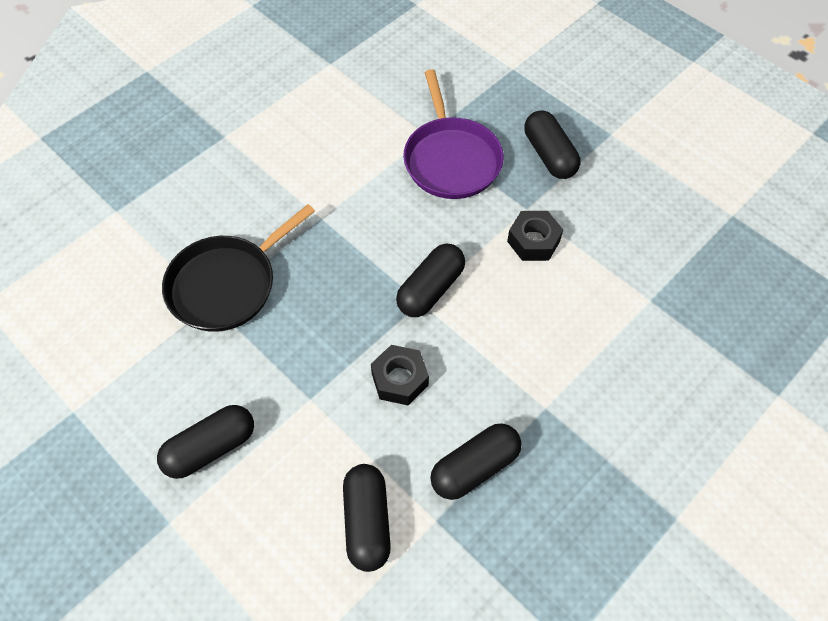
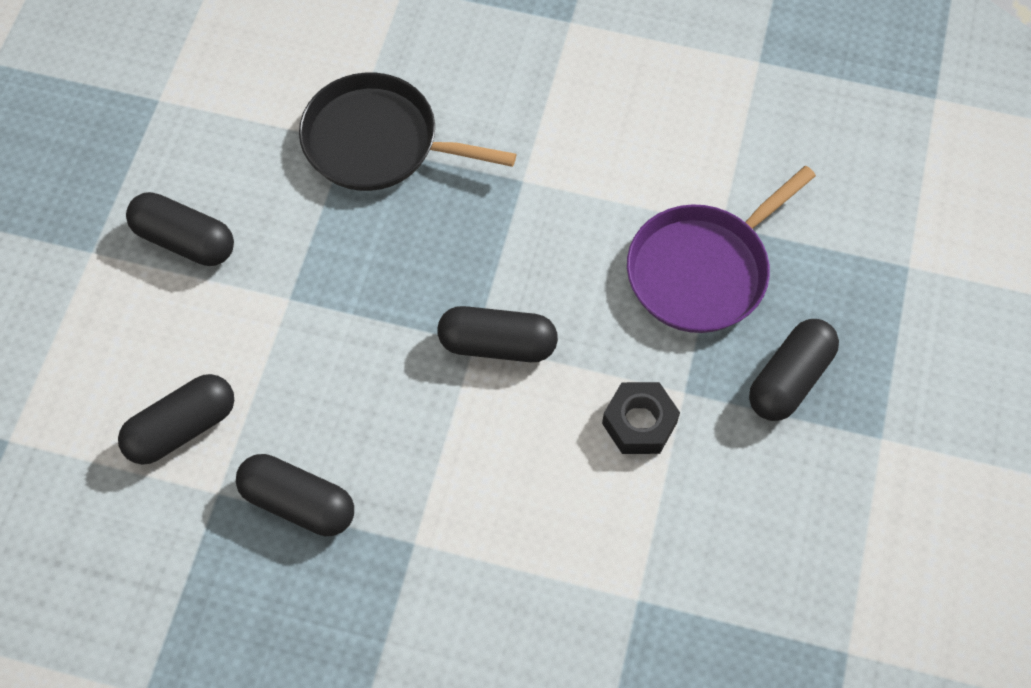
camera: 60 degrees right, 5 degrees up
black nut [371,345,429,406] -> none

